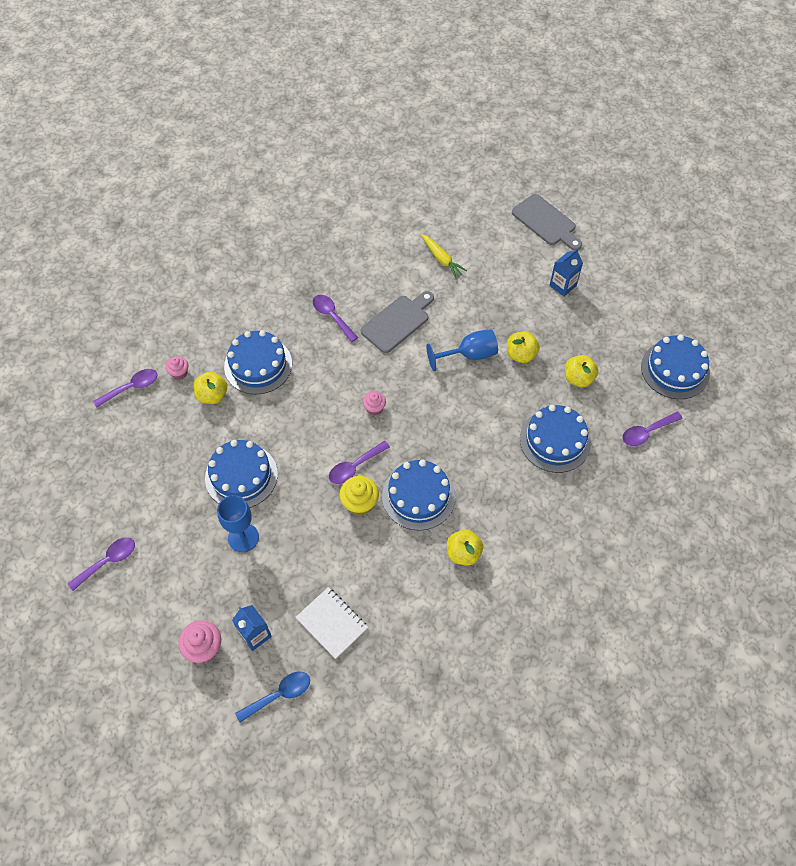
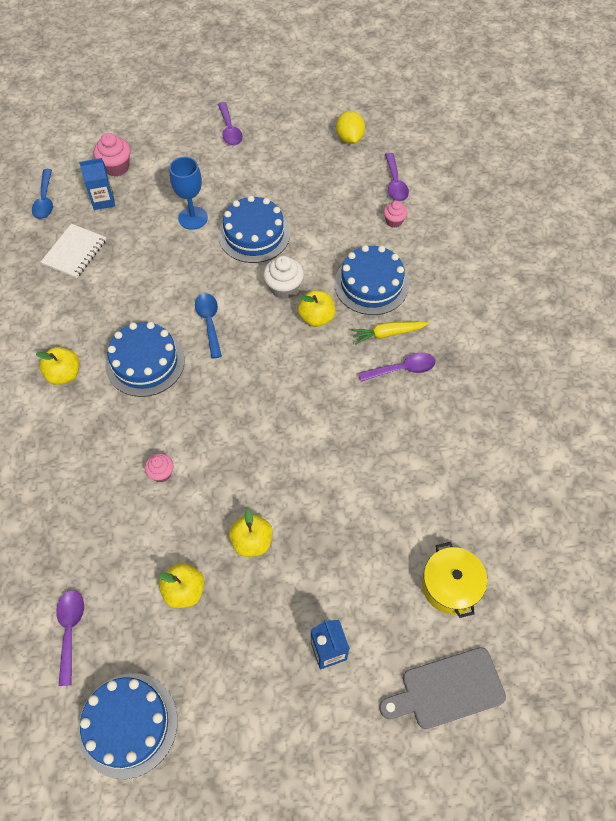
camera: 115 degrees right, 0 degrees up
yellow apple [193,372,227,404] -> yellow apple moved to [298,291,335,327]
white notebook [296,587,368,659] -> white notebook turned 45 degrees counterclockwise [41,224,106,278]
purple spoon [329,441,390,484] -> blue spoon [195,293,222,359]
yellow cupcake [339,476,379,516] -> none
grey cutting board [361,291,434,353] -> none
pink cupcake [363,391,386,415] -> pink cupcake moved to [145,453,173,482]
yellow carrot [421,234,467,278] -> yellow carrot moved to [351,322,429,345]
blue goblet [427,329,498,371] -> none
blue cake [520,405,591,473] -> none
none -> white cupcake [263,256,304,299]
none -> yellow lemon [336,111,365,144]
none -> yellow pot [422,542,487,618]

